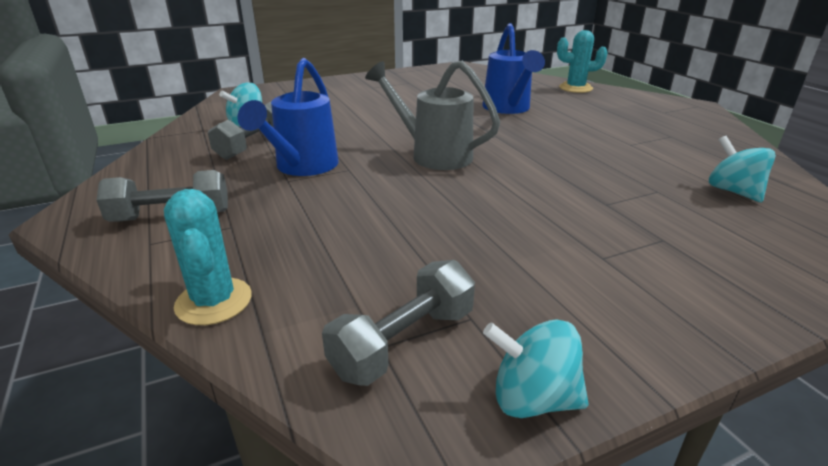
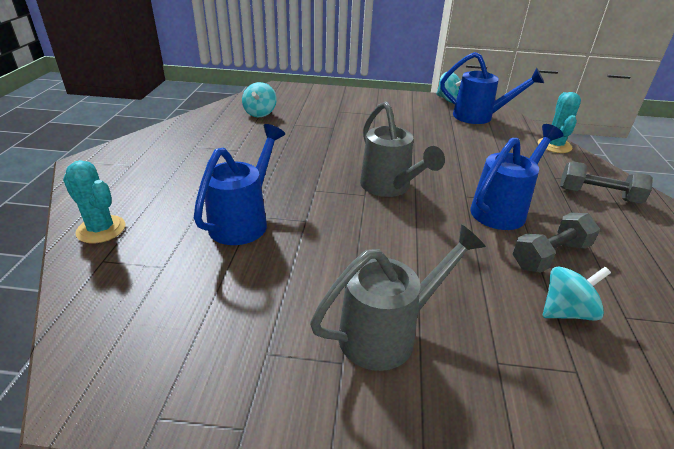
camera: 150 degrees left, 5 degrees up
grey dumbbell [322,260,475,386] -> blue watering can [440,52,544,124]
none -> grey watering can [310,224,486,371]

